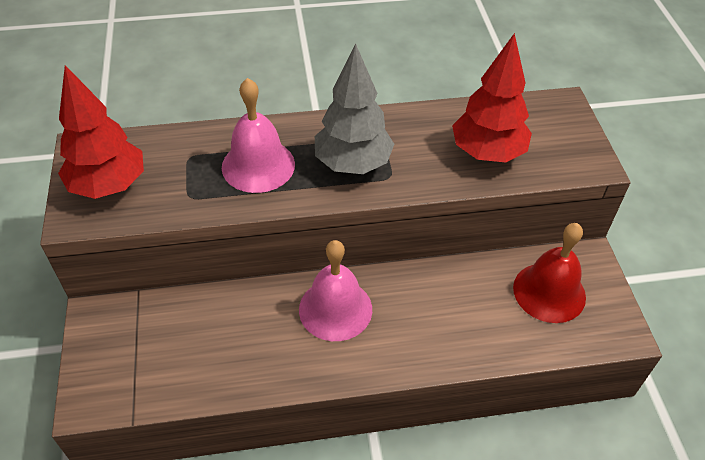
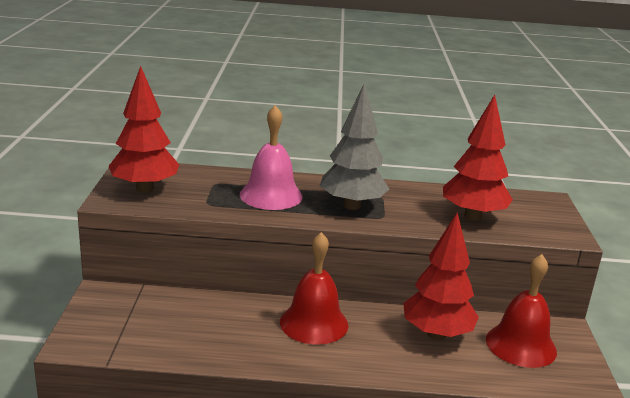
camera: 10 degrees right, 25 degrees down
pink bell [299,240,372,341] -> red bell [280,232,349,345]
none -> red tree [404,213,479,340]

